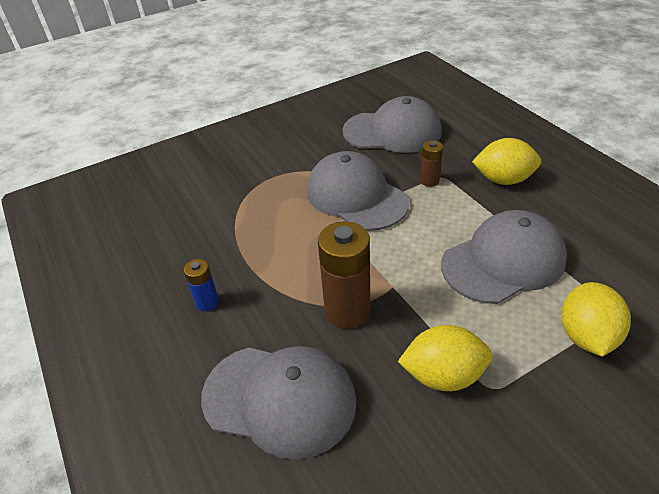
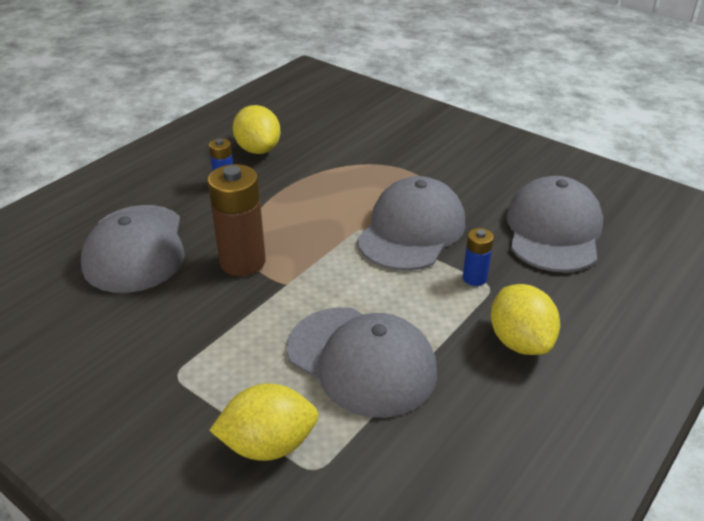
camera: 65 degrees right, 5 degrees down
grey cap [343,96,442,153] -> grey cap turned 150 degrees counterclockwise [506,176,603,272]
yellow lemon [398,325,492,391] -> yellow lemon moved to [233,105,281,154]
brown battery [420,140,443,187] -> blue battery [463,228,494,286]

